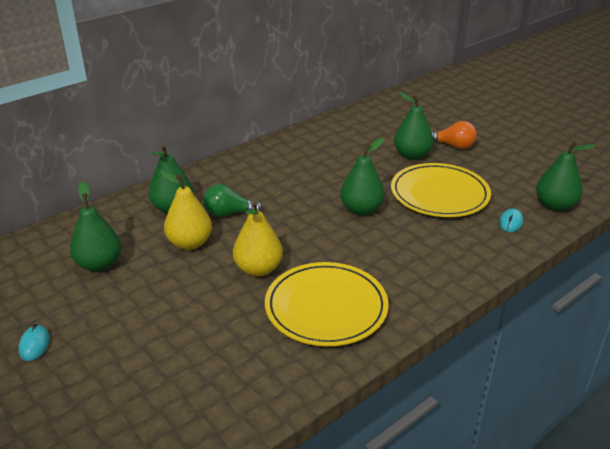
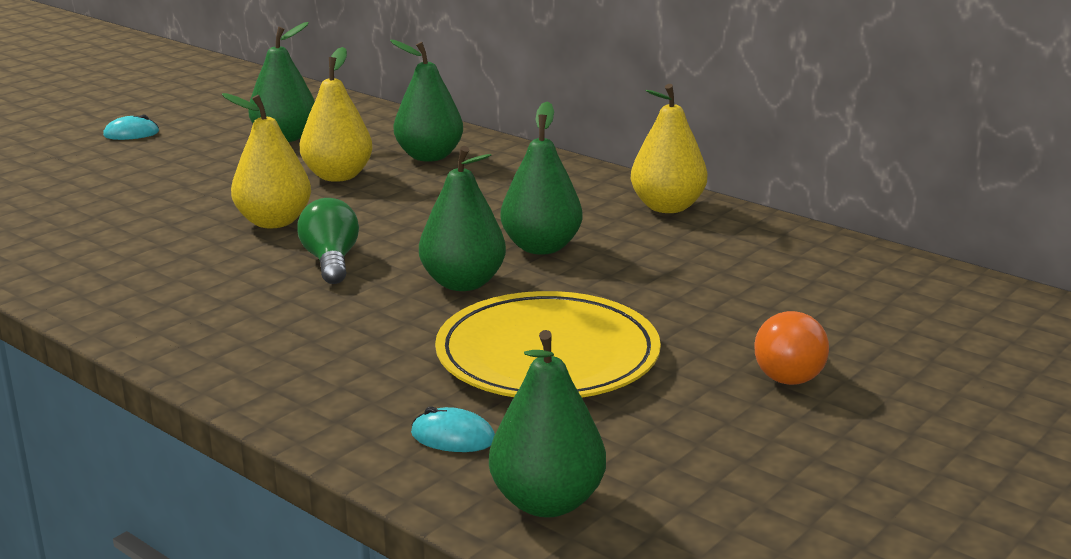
camera: 80 degrees right, 10 degrees down
green light bulb [203,184,262,217] -> green light bulb moved to [297,198,359,284]
yellow plate [265,262,388,346] -> none
green pear [394,92,434,160] -> green pear moved to [500,101,583,255]
none -> yellow pear [631,84,707,213]

